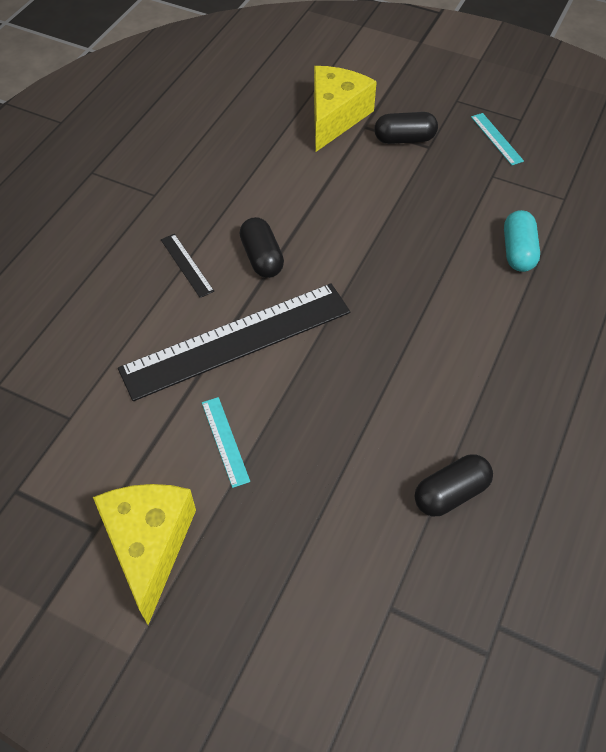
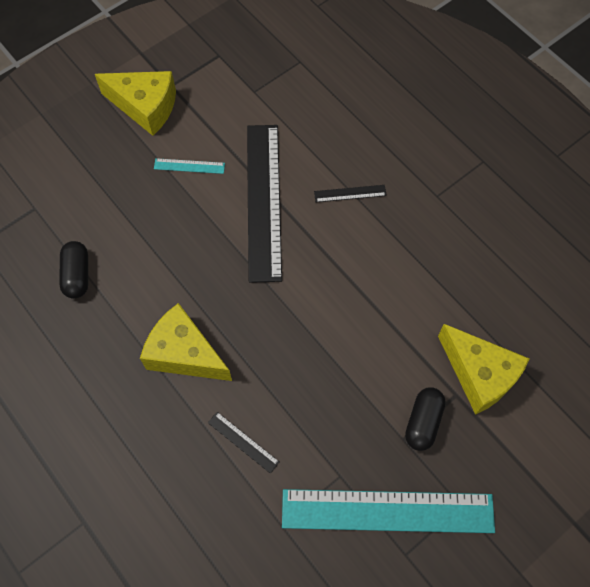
camera: 115 degrees right, 10 degrees up
black capsule [240,217,284,278] -> none
turquoise ruler [471,113,524,165] -> turquoise ruler [282,489,495,533], size x2.49
turquoise capsule [504,210,540,272] -> black ruler [208,412,279,474]
none -> yellow cheese [140,303,232,381]

